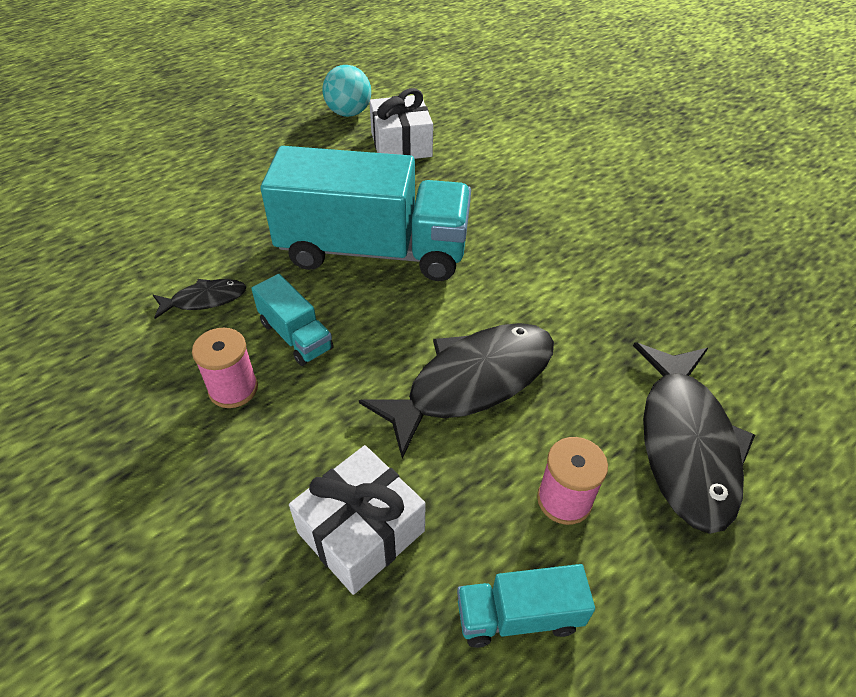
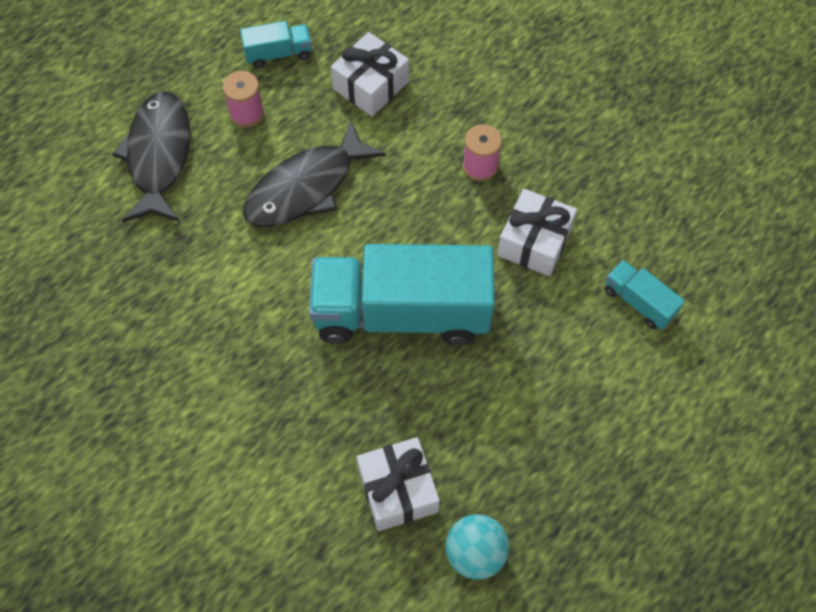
camera: 175 degrees right, 15 degrees up
black fish [153,279,246,319] -> white gift [497,189,577,276]
turquoise truck [251,274,334,366] -> turquoise truck moved to [605,260,685,330]

